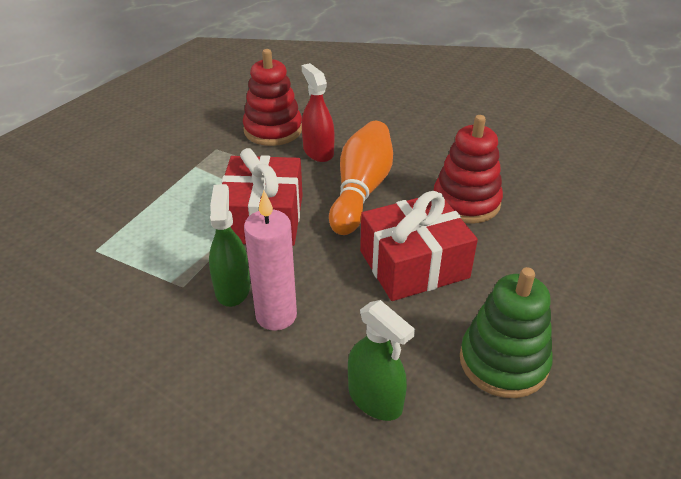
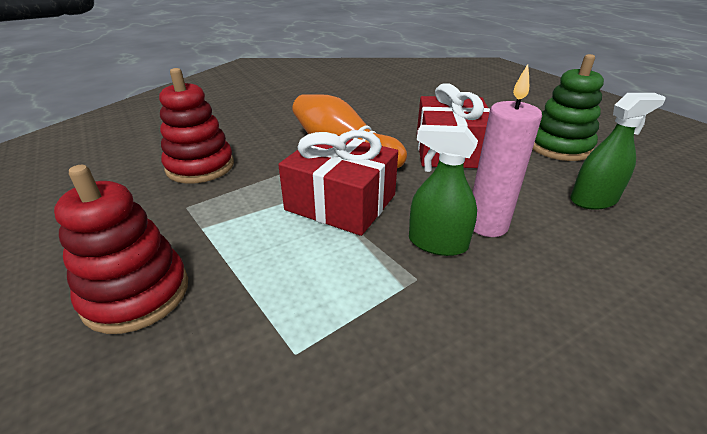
camera: 65 degrees left, 5 degrees down
red spray bottle [302,63,334,162] -> none
red stacking toy [434,115,503,224] -> red stacking toy moved to [54,165,188,334]

